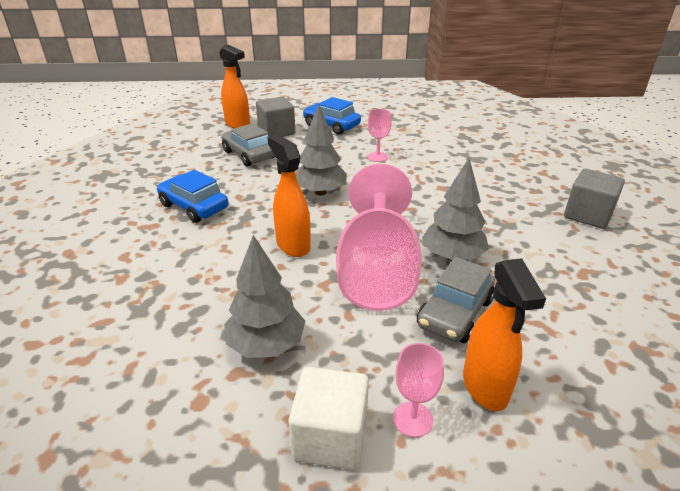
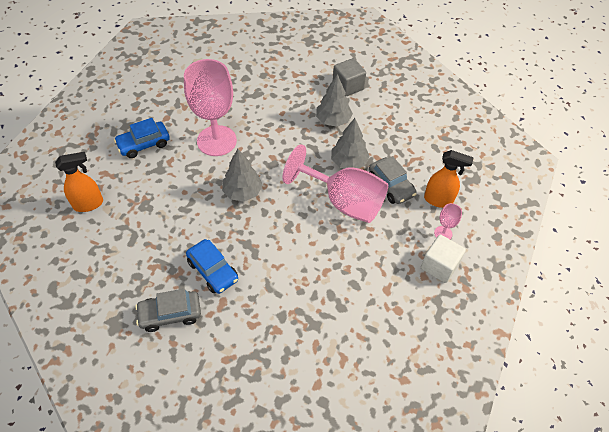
camera: 65 degrees left, 20 degrees up
blue car [157,170,228,223] -> blue car turned 105 degrees counterclockwise [186,239,238,294]
grey car [221,123,275,167] -> grey car moved to [135,289,201,332]
grey tree [224,235,305,358] -> grey tree moved to [316,74,353,127]
grey cube [256,97,295,137] -> none
orange spray bottle [268,134,311,257] -> none
pink goblet [368,109,392,162] -> pink goblet [184,59,237,156], size x2.42

